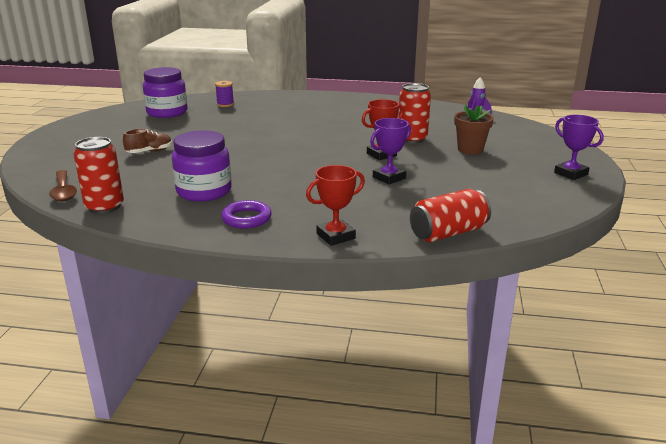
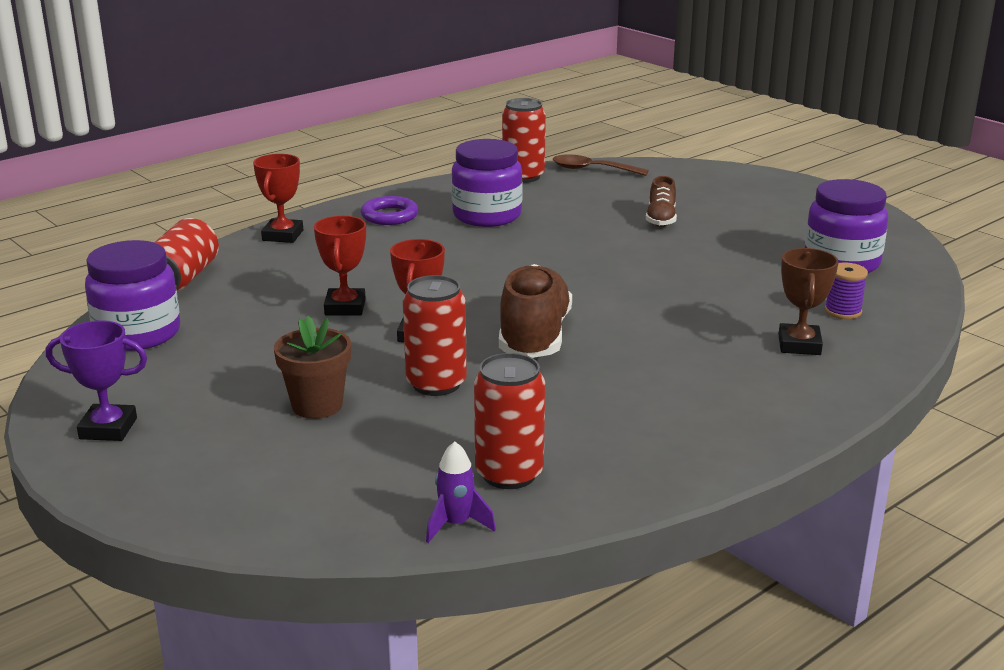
camera: 130 degrees right, 0 degrees up
purple trophy [370,118,411,185] -> red trophy [314,216,366,316]
none -> purple jar [85,240,180,351]
none -> red can [474,353,545,489]
none -> brown shoe [499,264,572,358]
none -> brown trophy [778,248,839,355]

